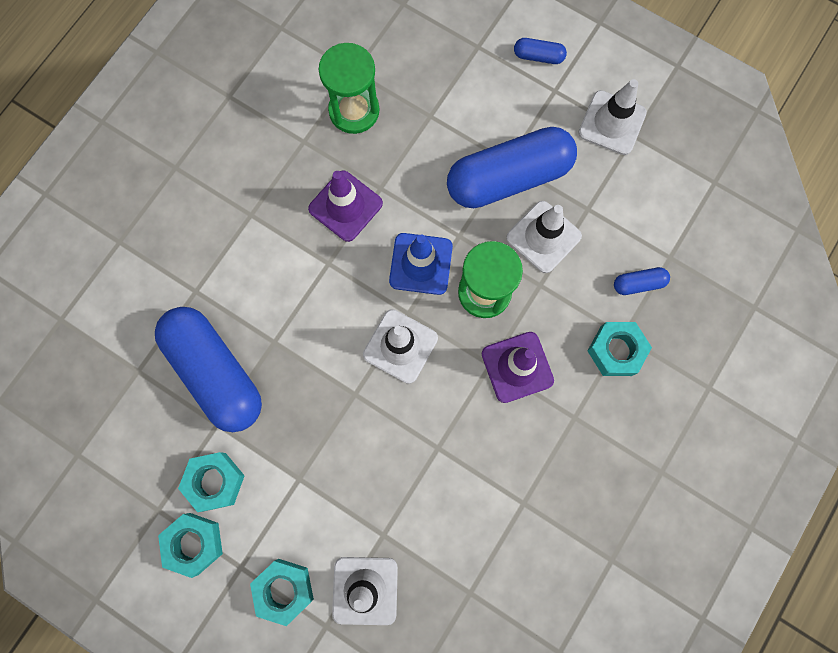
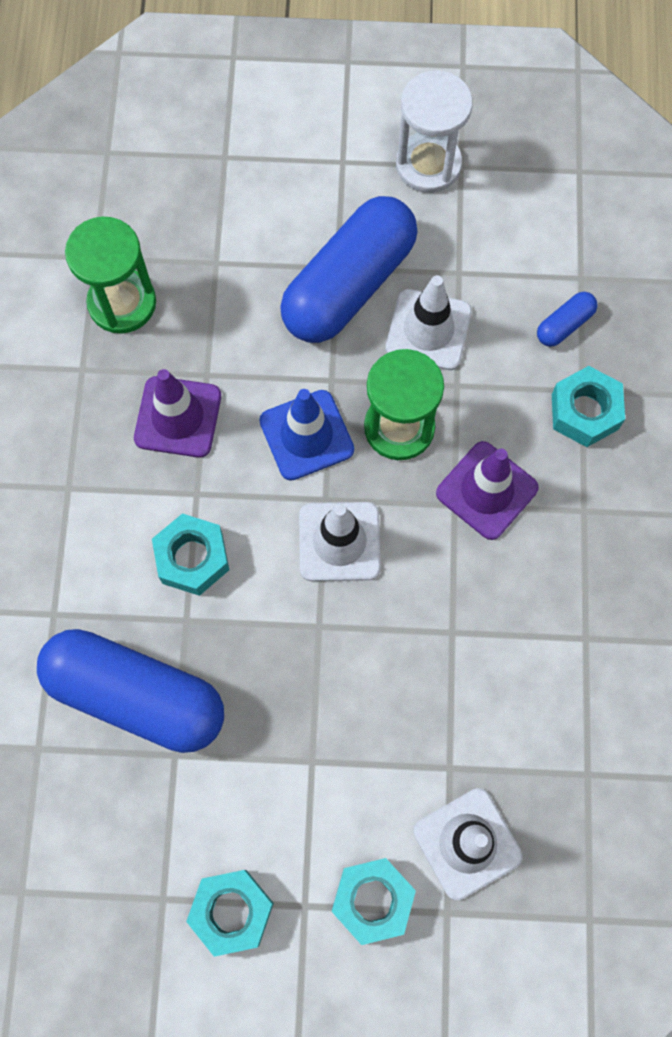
camera: 30 degrees left, 5 degrees down
turquoise nut [178,452,245,512] -> turquoise nut moved to [152,513,229,596]
blue capsule [514,38,567,64] -> none
white traffic cone [578,79,647,155] -> white hourglass [396,70,473,193]

